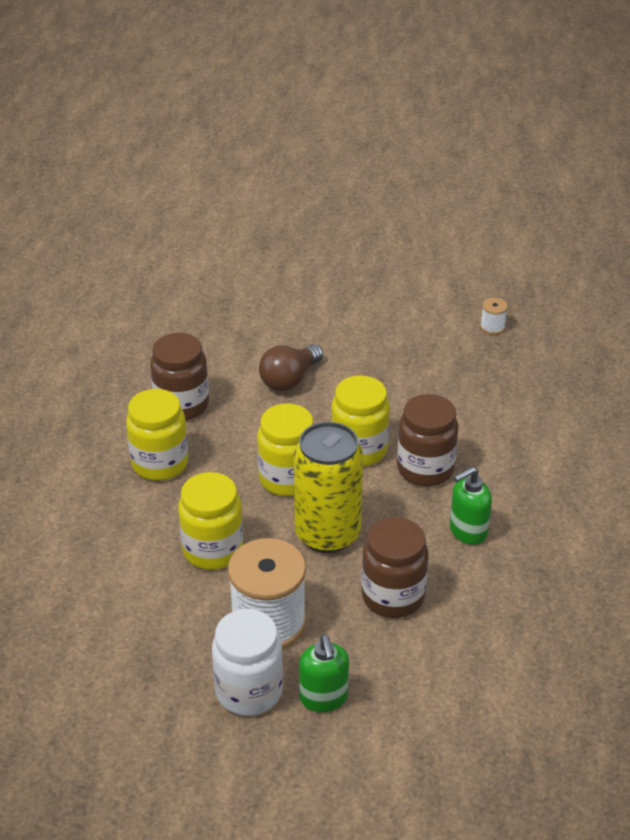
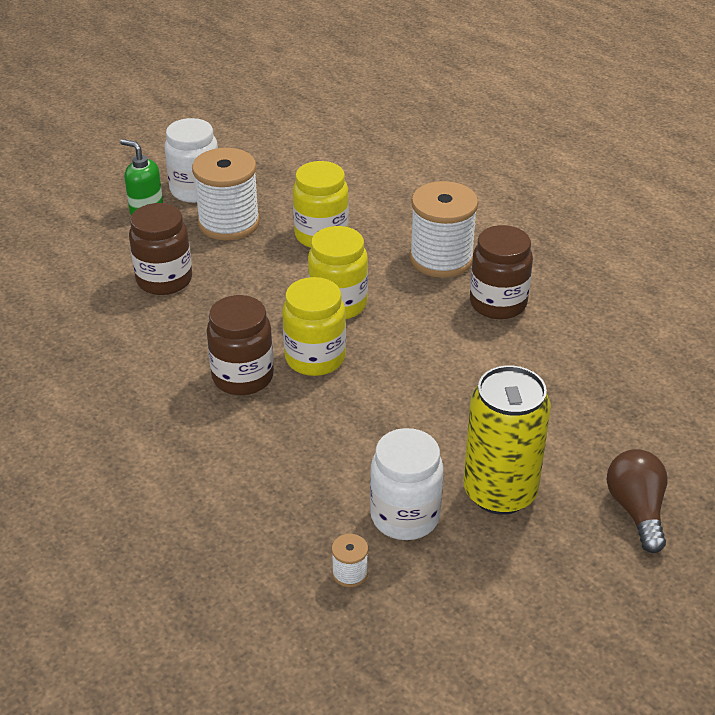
camera: 135 degrees right, 0 degrees up
yellow jar [126,389,188,481] -> white spool [409,181,478,278]
brown light bulb [259,345,323,391] -> brown light bulb moved to [607,449,667,553]
yellow can [294,422,363,553] -> yellow can moved to [463,366,551,515]
green soap dispenser [450,467,492,545] -> none
none -> white jar [370,428,444,540]

